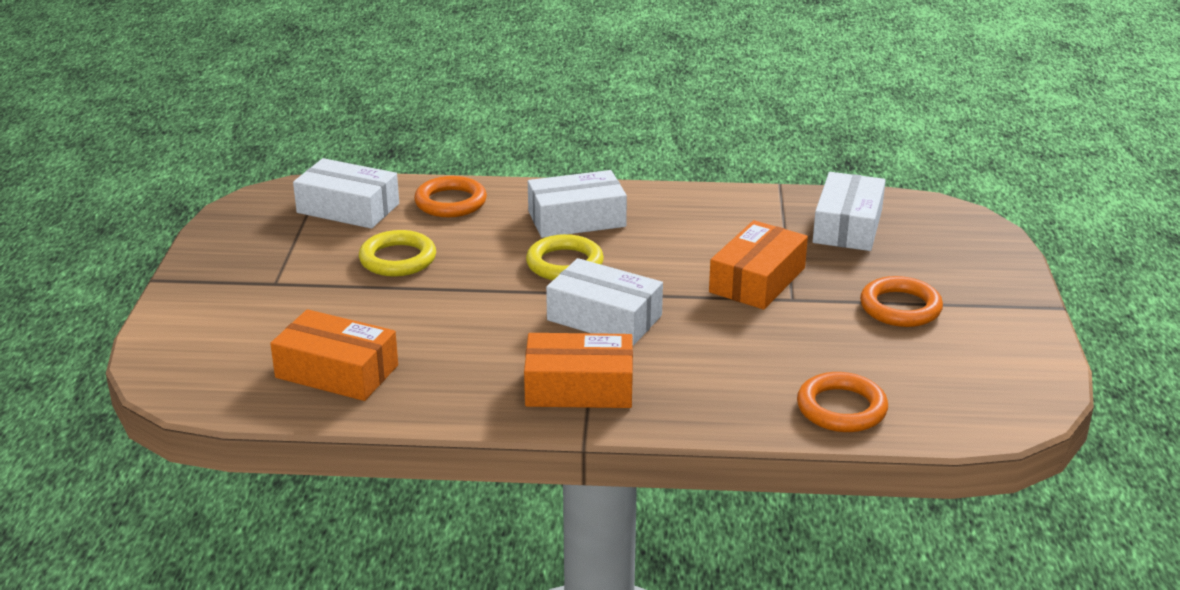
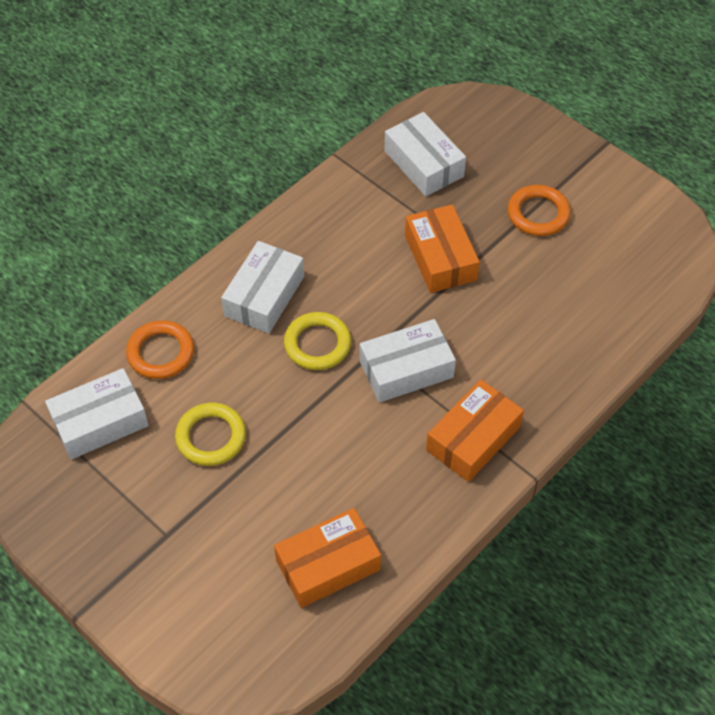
camera: 50 degrees left, 25 degrees up
orange ring [797,372,888,432] -> none

